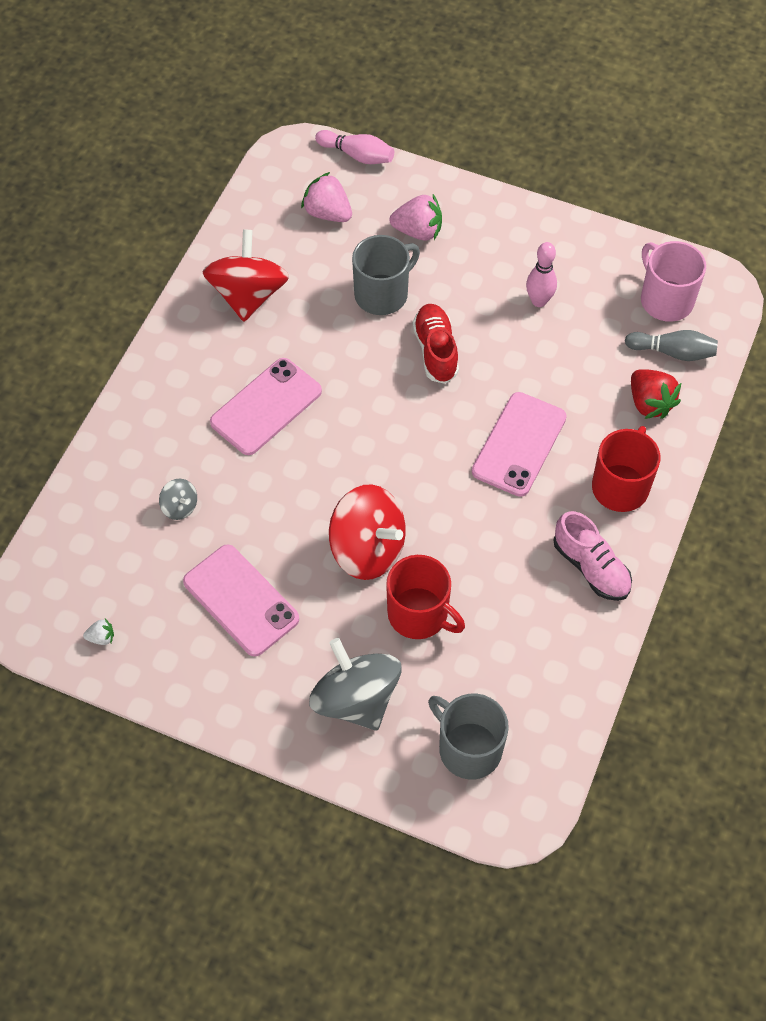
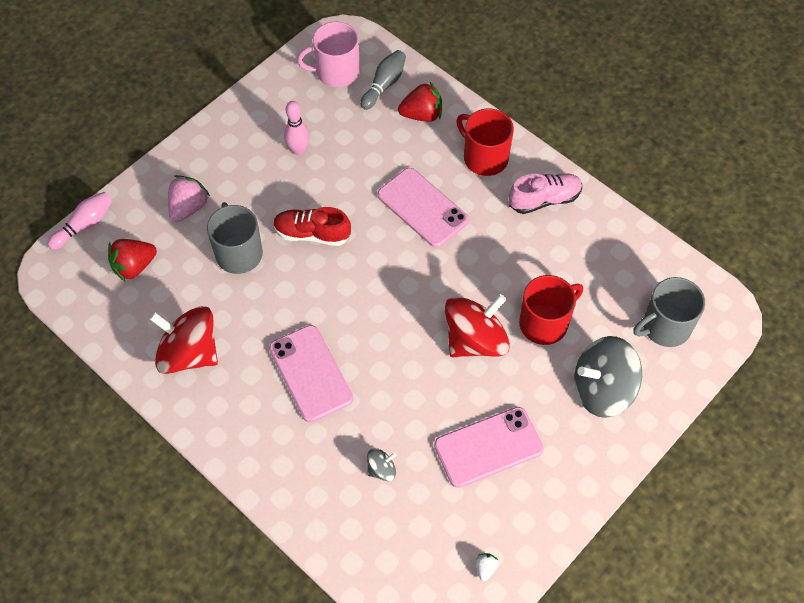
camera: 70 degrees left, 0 degrees up
pink strawberry [301,172,352,222] -> red strawberry [108,239,157,281]

